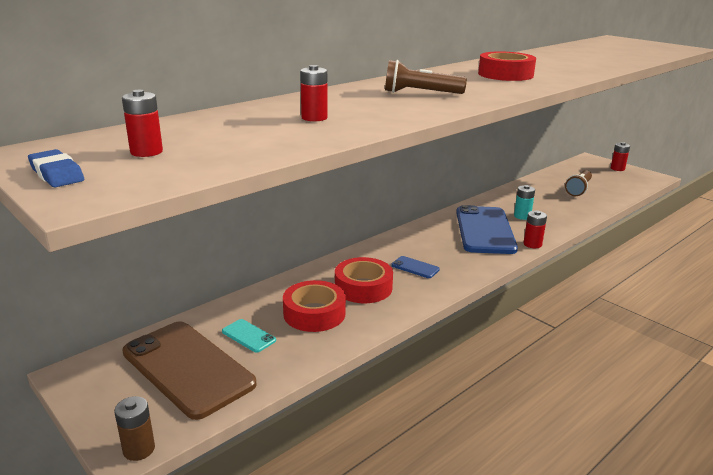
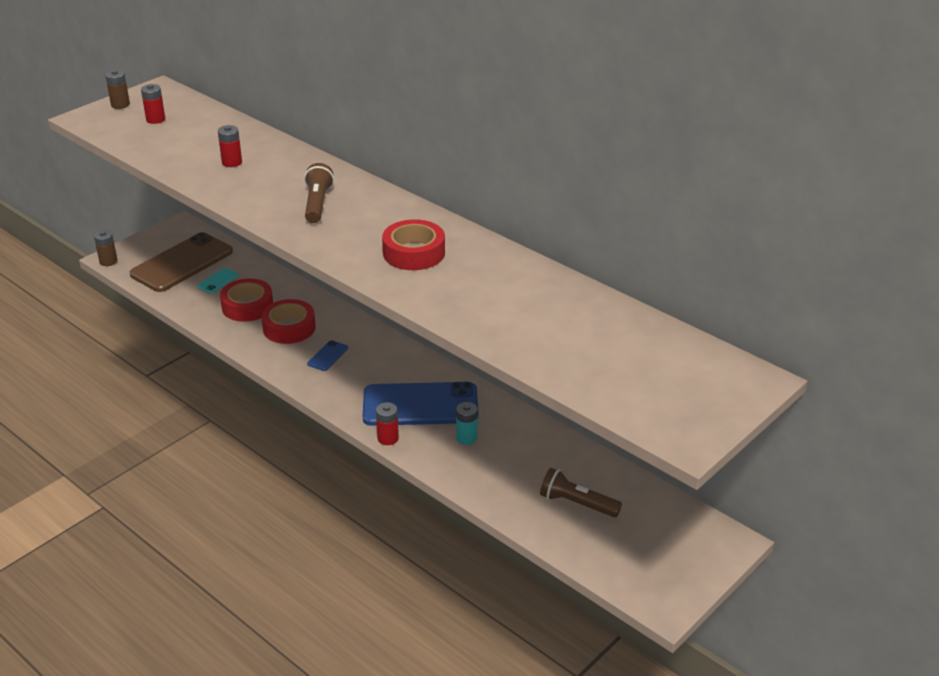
camera: 85 degrees right, 10 degrees up
blue eraser [28,149,84,187] -> brown battery [105,70,130,109]
red battery [611,142,630,171] -> none

